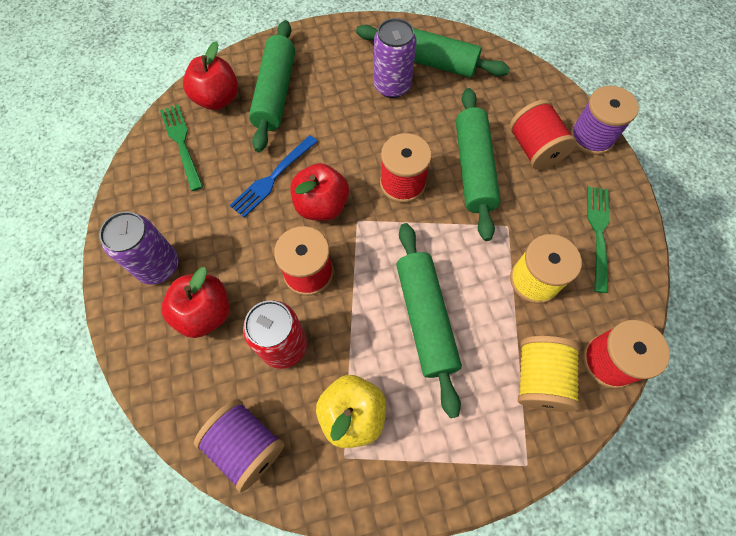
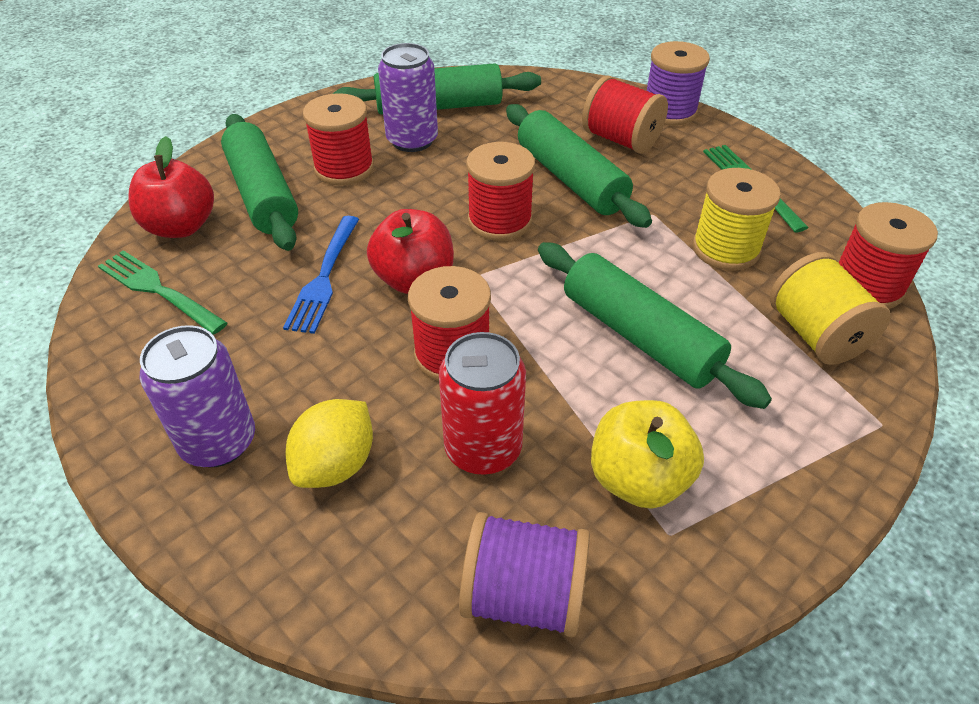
camera: 30 degrees left, 20 degrees down
red apple [162,267,230,338] -> yellow lemon [286,399,373,488]
none -> red spool [303,93,374,186]

